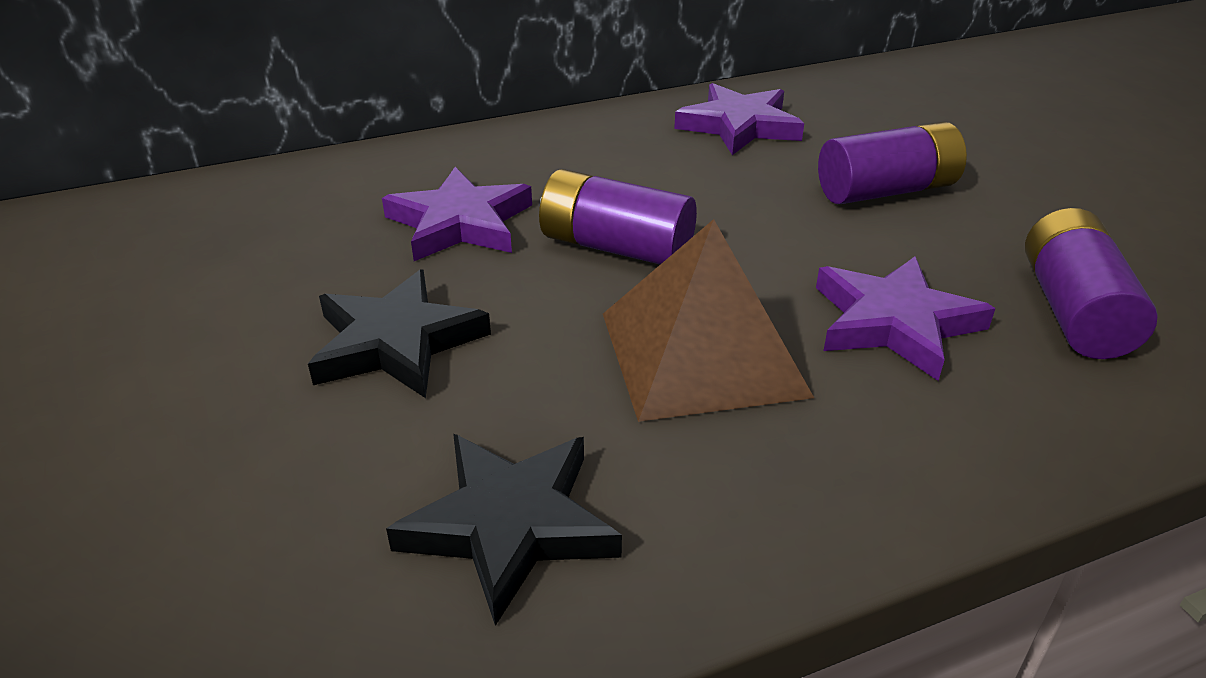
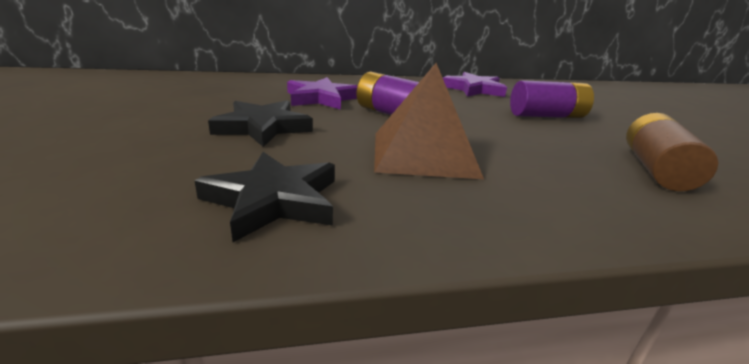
camera: 10 degrees right, 10 degrees down
purple star [816,256,995,381] -> none
purple battery [1025,208,1158,359] -> brown battery [626,113,718,191]

